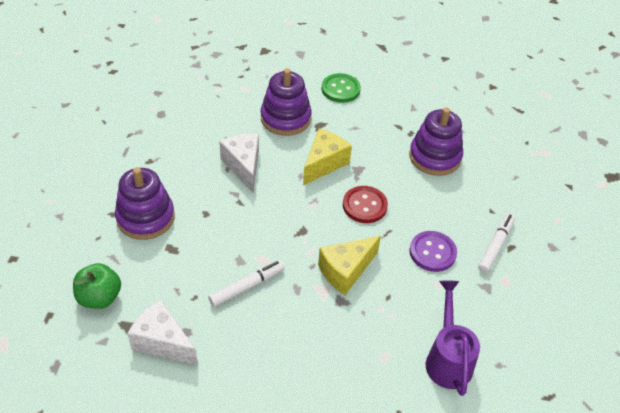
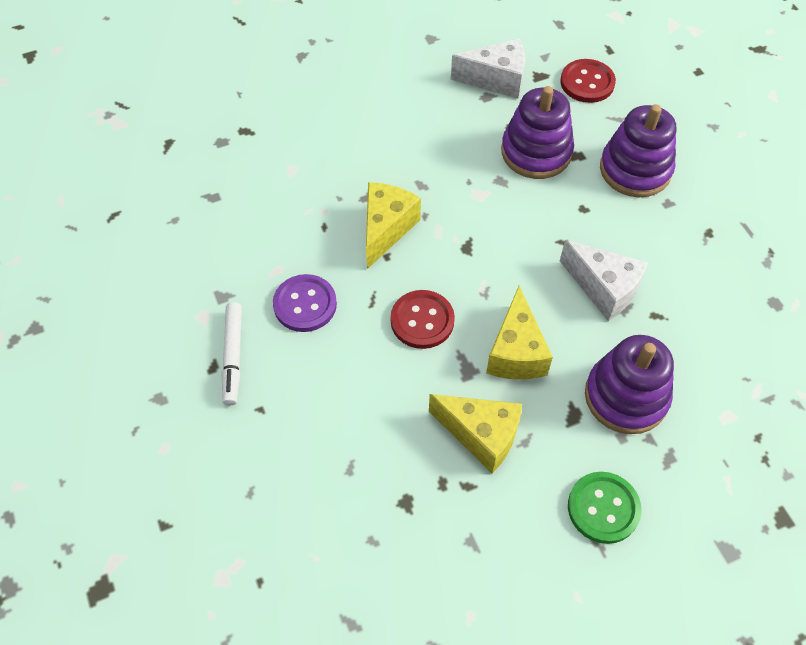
camera: 150 degrees right, 10 degrees up
green apple [73,263,121,309] -> red button [560,59,616,103]
white marker [208,260,285,307] -> none
purple stacking toy [409,107,463,176] -> purple stacking toy moved to [501,86,574,179]
purple watering can [426,280,480,396] -> none
none -> yellow cheese [429,394,522,473]

